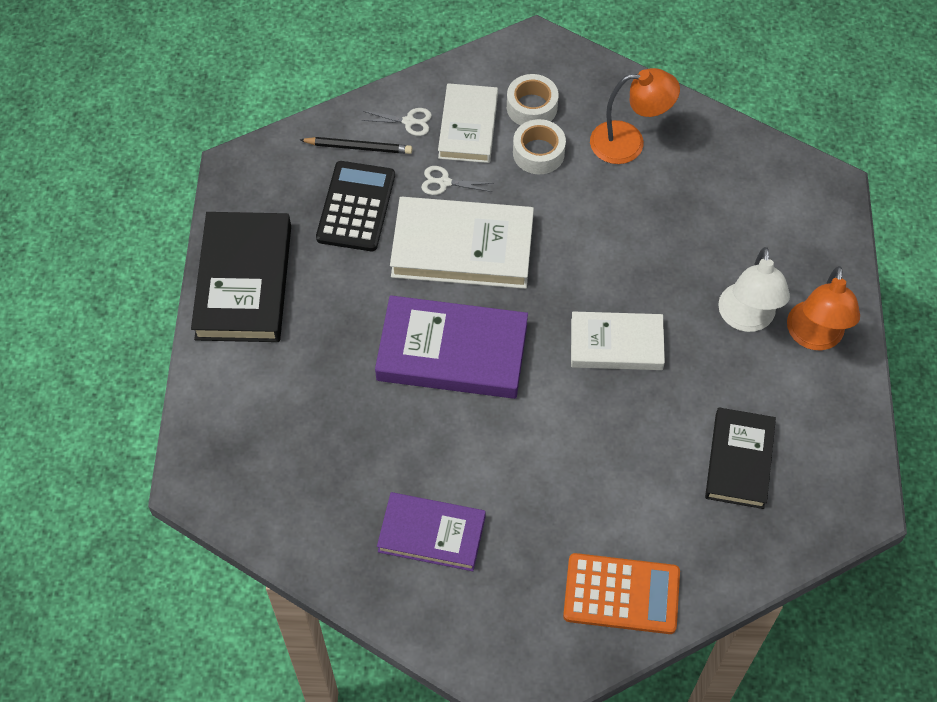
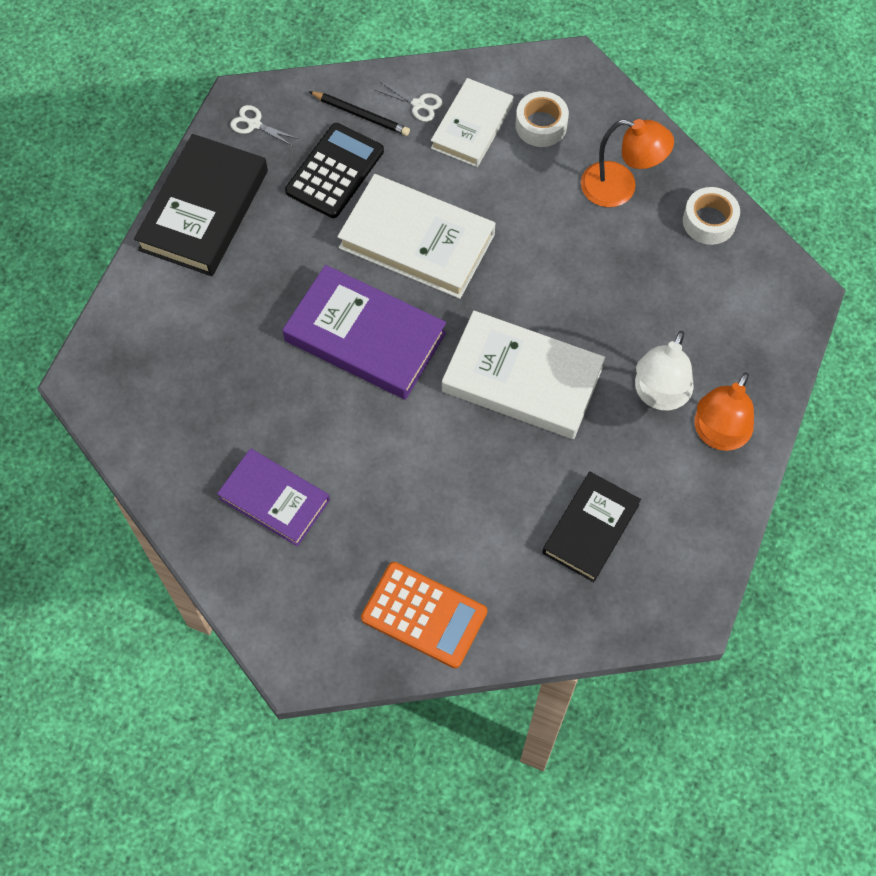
camera: 20 degrees right, 5 degrees up
white scissors [421,166,494,195] -> white scissors moved to [230,105,299,146]
white tape [513,119,566,174] -> white tape moved to [683,187,740,245]
white book [571,311,665,370] -> white book [442,310,605,439], size x1.54

